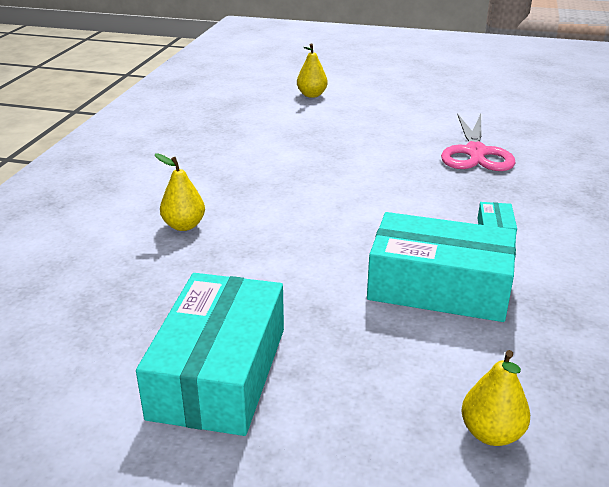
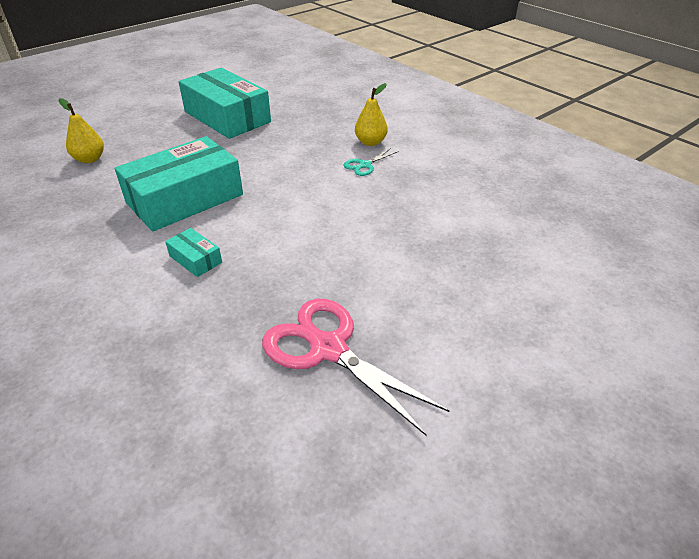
camera: 125 degrees right, 10 degrees up
yellow pear [297,43,328,98] -> none
none -> turquoise scissors [343,148,399,176]

